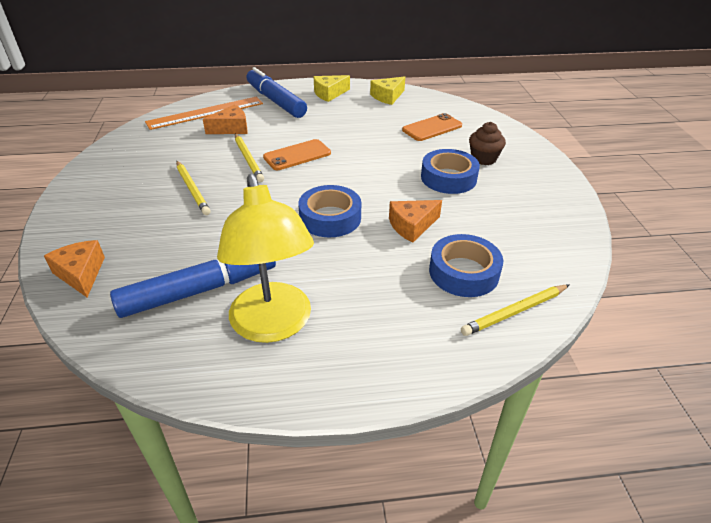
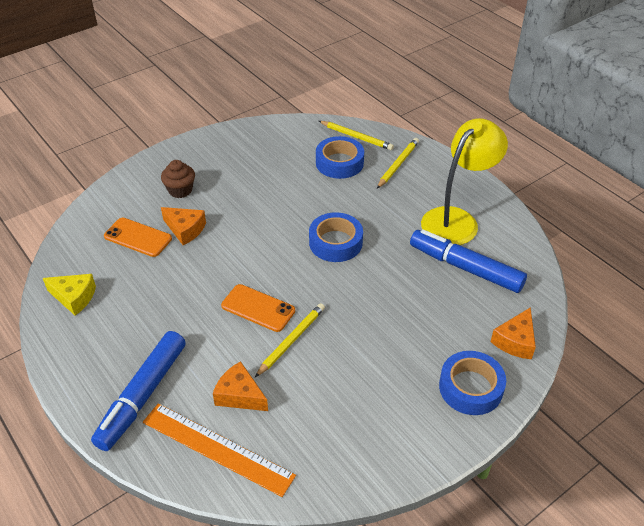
camera: 120 degrees left, 5 degrees up
yellow pencil [176,161,211,215] -> yellow pencil moved to [377,138,419,188]
yellow cheese [313,75,350,102] -> none
orange cheese [389,200,442,243] -> orange cheese moved to [161,207,206,245]
blue tape [421,149,480,194] -> blue tape moved to [439,351,506,415]

